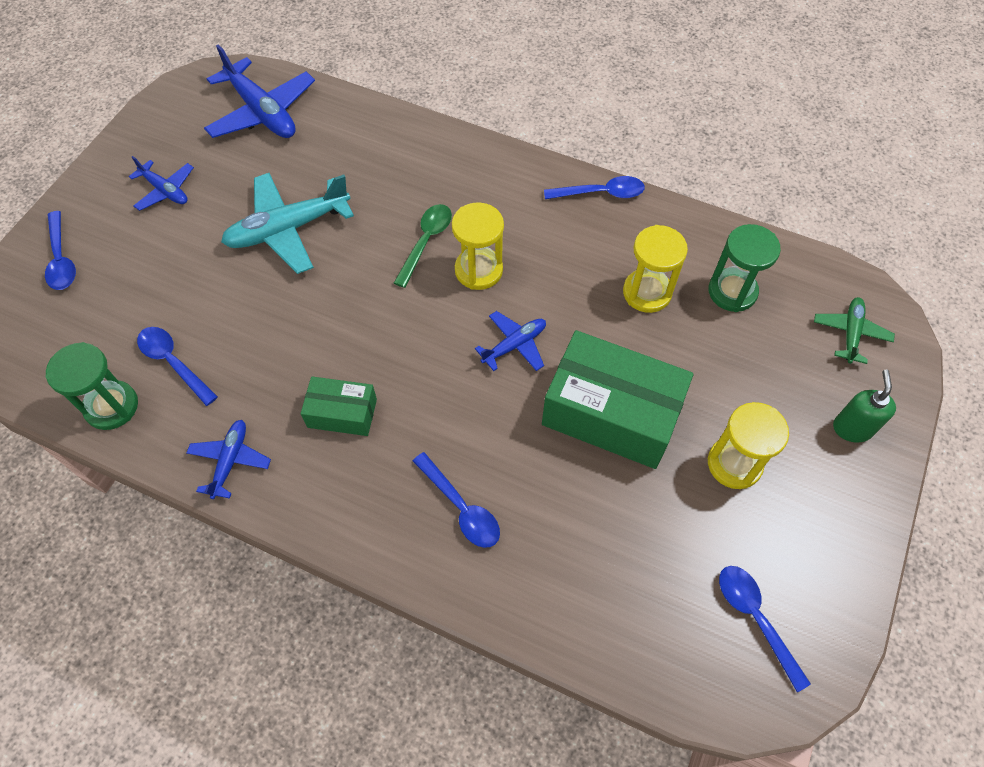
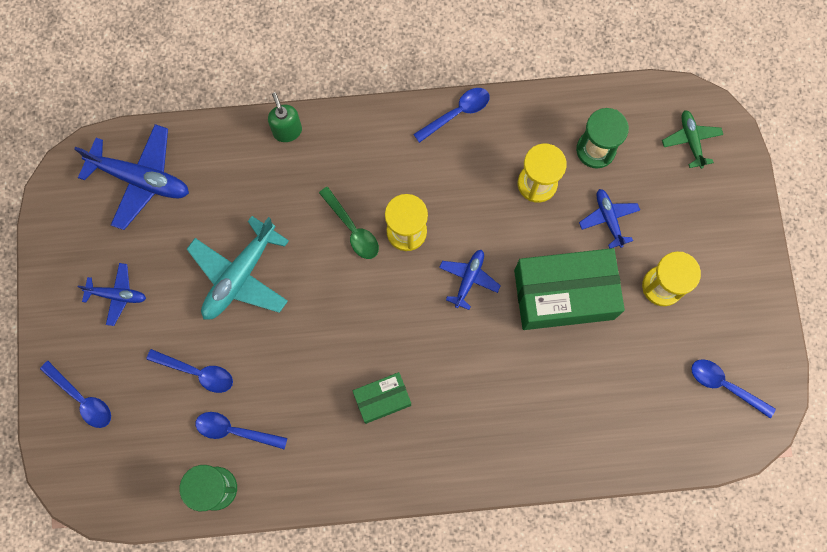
camera: 30 degrees left, 15 degrees up
blue plane [187,420,271,499] -> blue plane moved to [579,189,640,249]
green spoon [394,204,452,288] -> green spoon turned 150 degrees clockwise [319,187,379,259]
blue spoon [413,452,500,548] -> blue spoon moved to [146,349,233,393]
green soap dispenser [833,370,896,443] -> green soap dispenser moved to [268,92,302,142]

